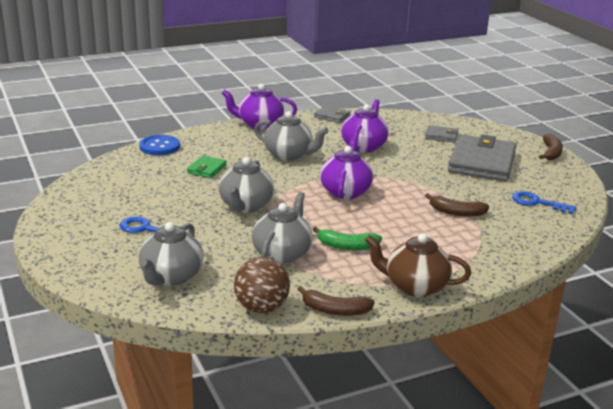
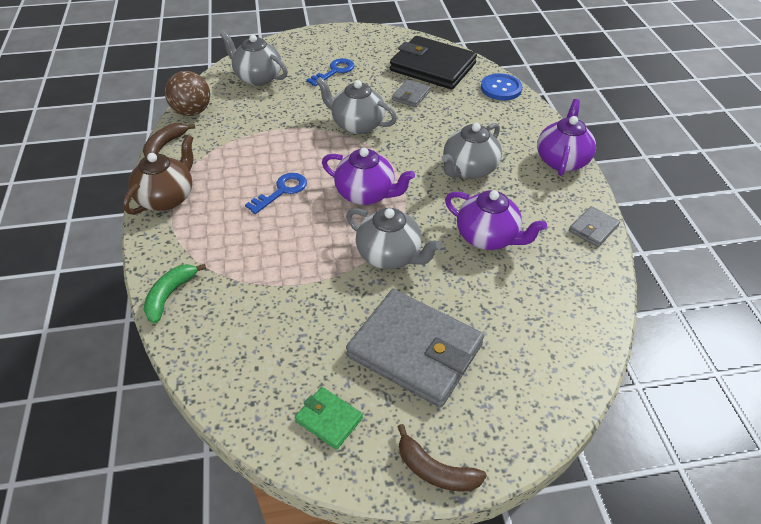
camera: 105 degrees right, 20 degrees up
green wallet [187,156,226,178] -> green wallet moved to [295,387,363,450]
grey teapot [252,192,313,264] -> grey teapot moved to [346,208,442,269]
green banana [313,227,382,250] -> green banana moved to [144,264,206,323]
grey wallet [425,125,458,143] -> grey wallet moved to [392,79,431,107]
brown banana [425,193,489,217] -> none
blue key [512,191,577,214] -> blue key moved to [245,173,307,214]
none -> black wallet [390,36,477,89]

